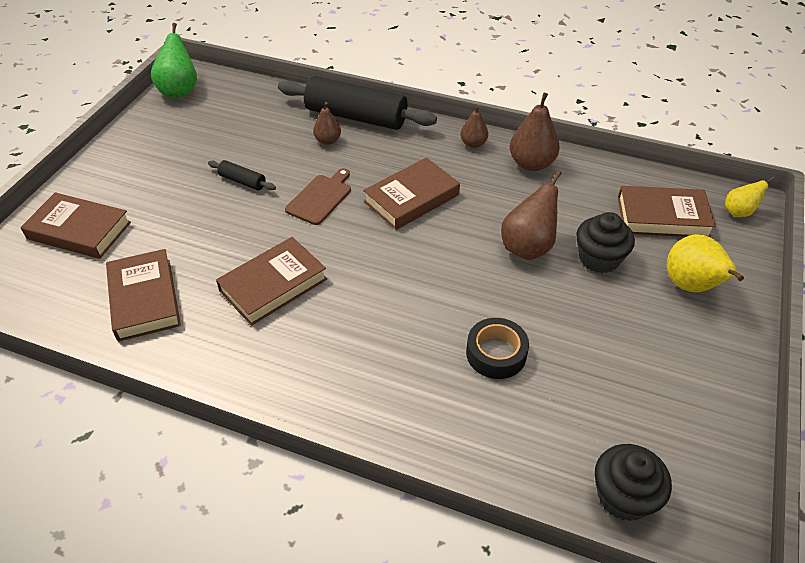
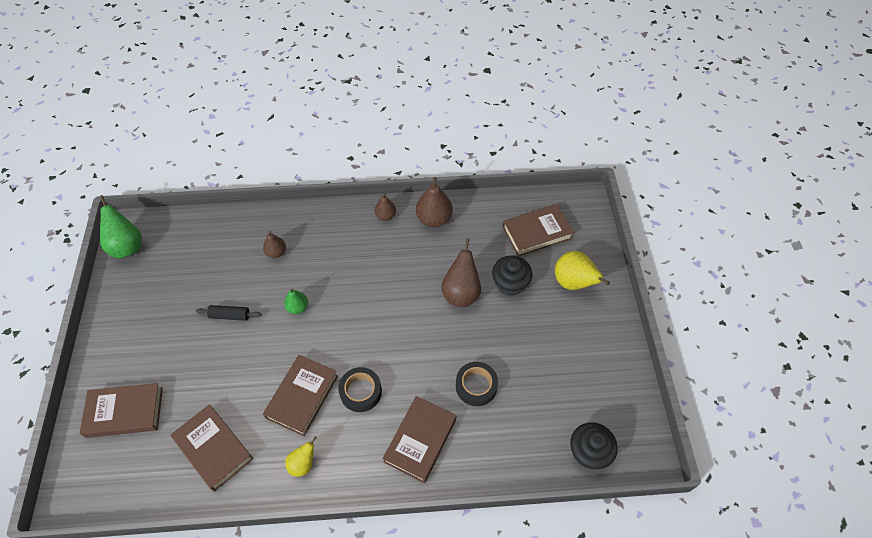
camera: 25 degrees left, 10 degrees up
black rolling pin [278,76,437,130] -> none
brown cutting board [285,168,351,225] -> green pear [284,289,308,314]
brown book [363,157,460,230] -> brown book moved to [383,396,456,483]
yellow pear [725,177,775,217] -> yellow pear moved to [285,437,317,477]
none -> black tape [338,367,382,412]

